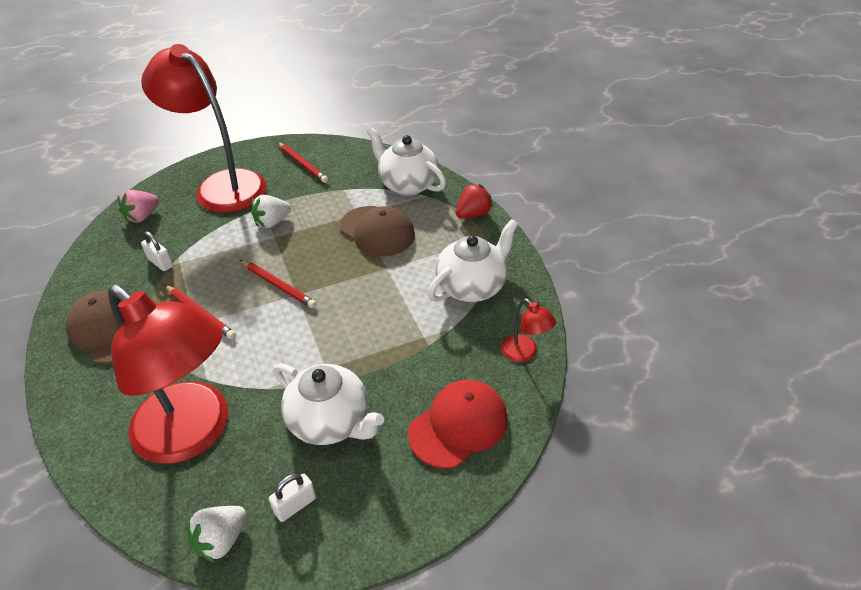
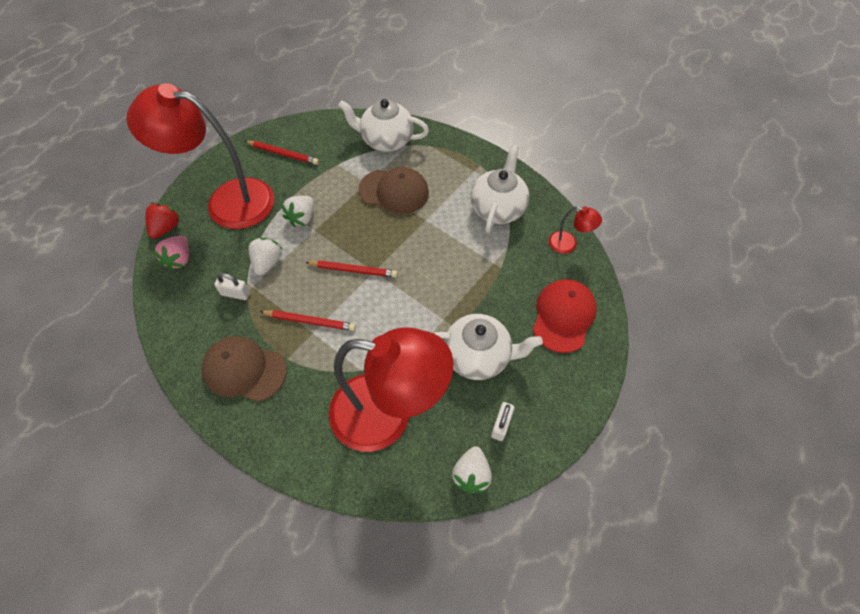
camera: 30 degrees left, 15 degrees up
red strawberry [456,183,493,219] -> red strawberry moved to [145,202,181,239]
none -> white strawberry [248,238,282,275]

